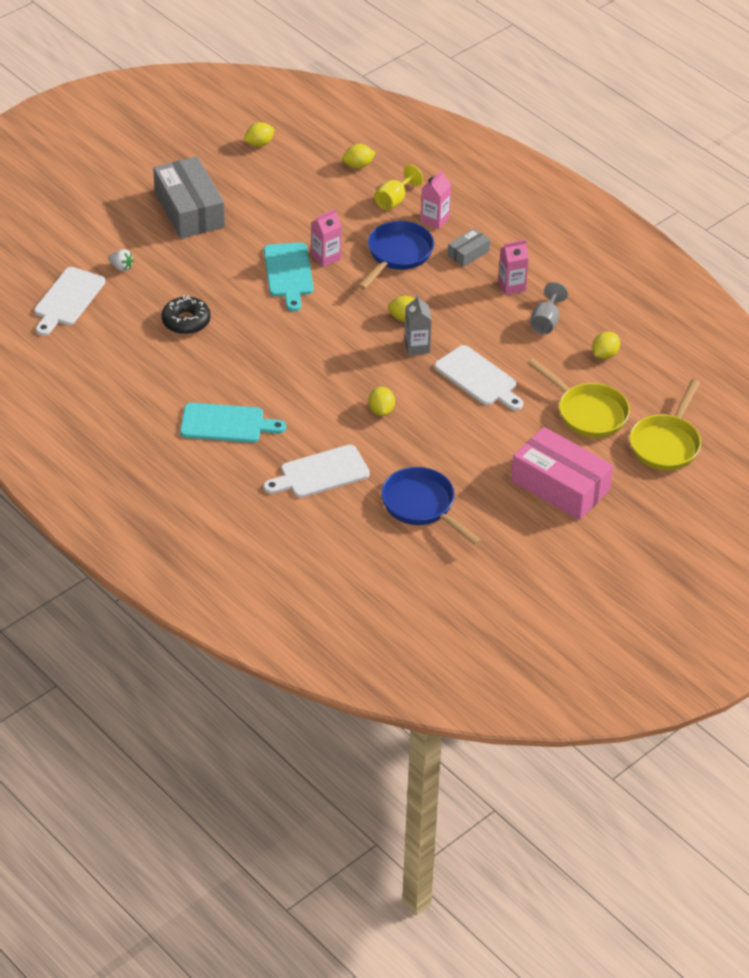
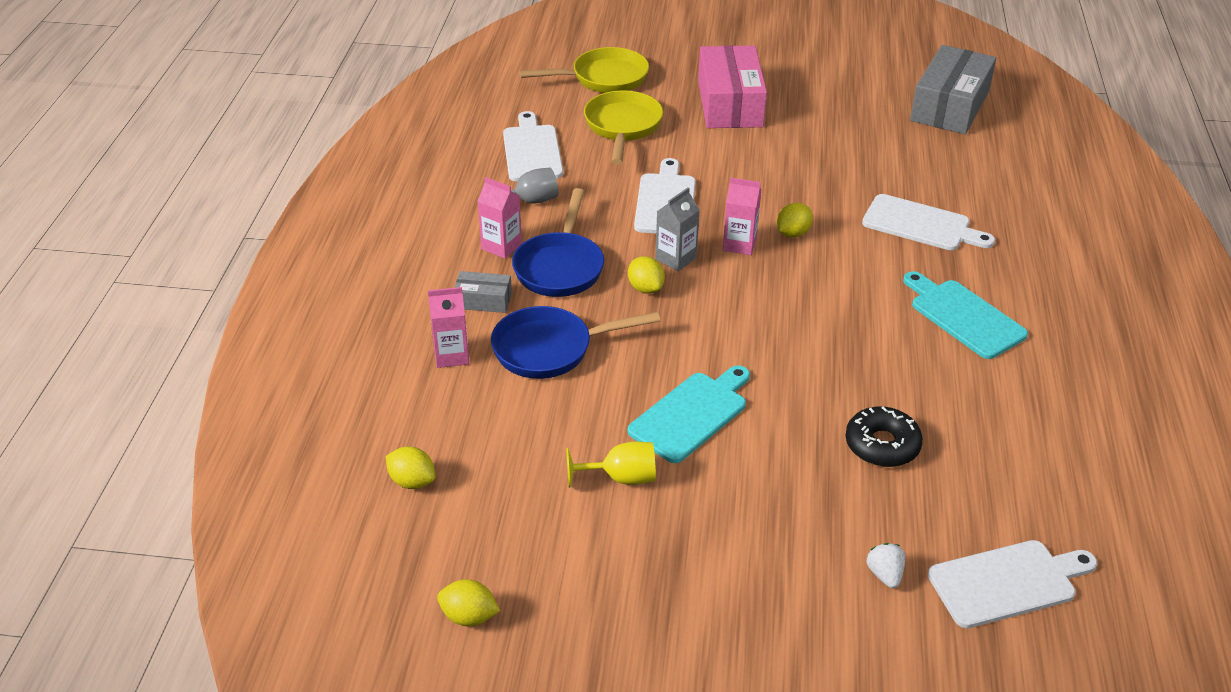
camera: 130 degrees left, 5 degrees down
grey box [153,156,225,239] -> grey box moved to [910,45,996,134]
pink carton [311,209,342,267] -> pink carton moved to [723,178,761,255]
yellow goblet [374,165,423,210] -> yellow goblet moved to [566,441,656,488]
blue pan [381,467,482,546] -> blue pan moved to [512,188,604,297]
yellow lemon [592,332,620,359] -> white cutting board [503,111,563,181]

